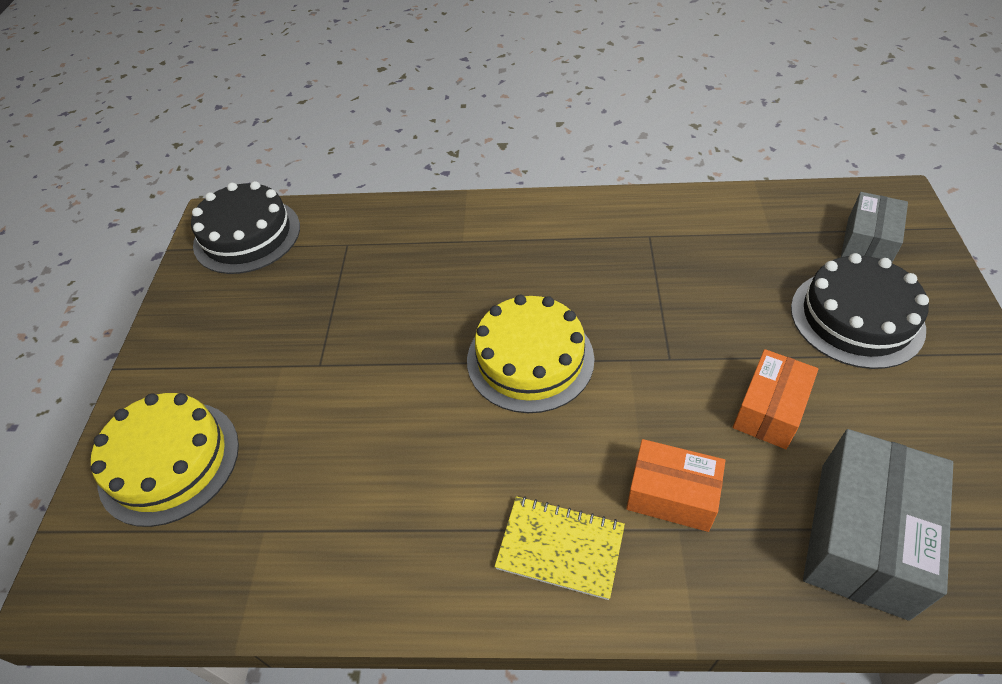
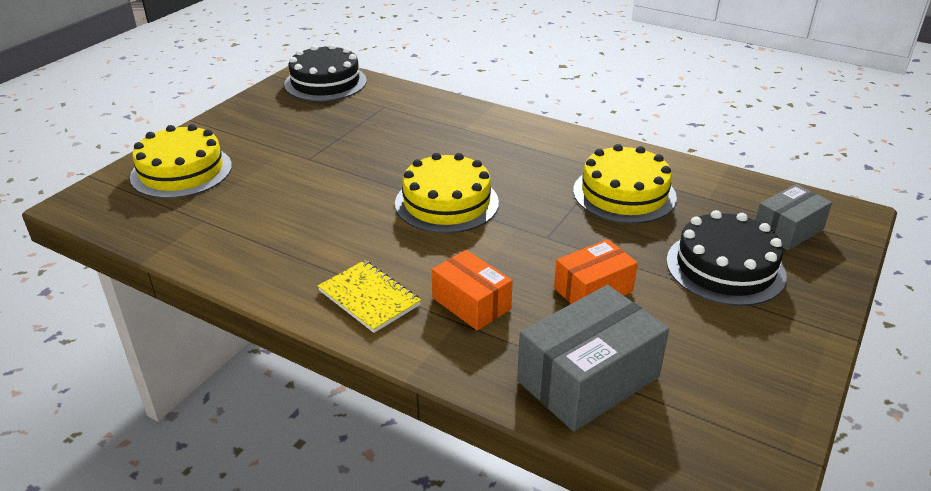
camera: 25 degrees right, 15 degrees down
none -> yellow cake [573,144,677,223]

